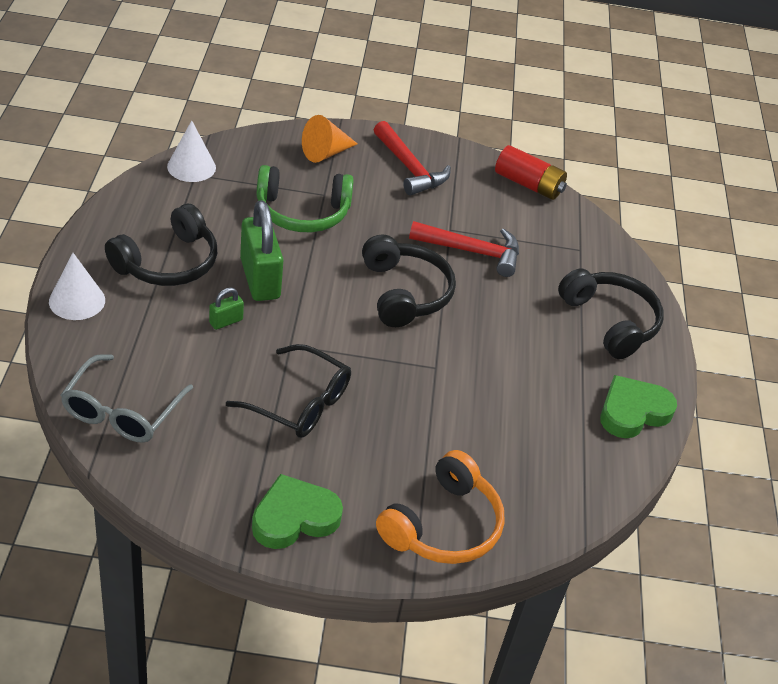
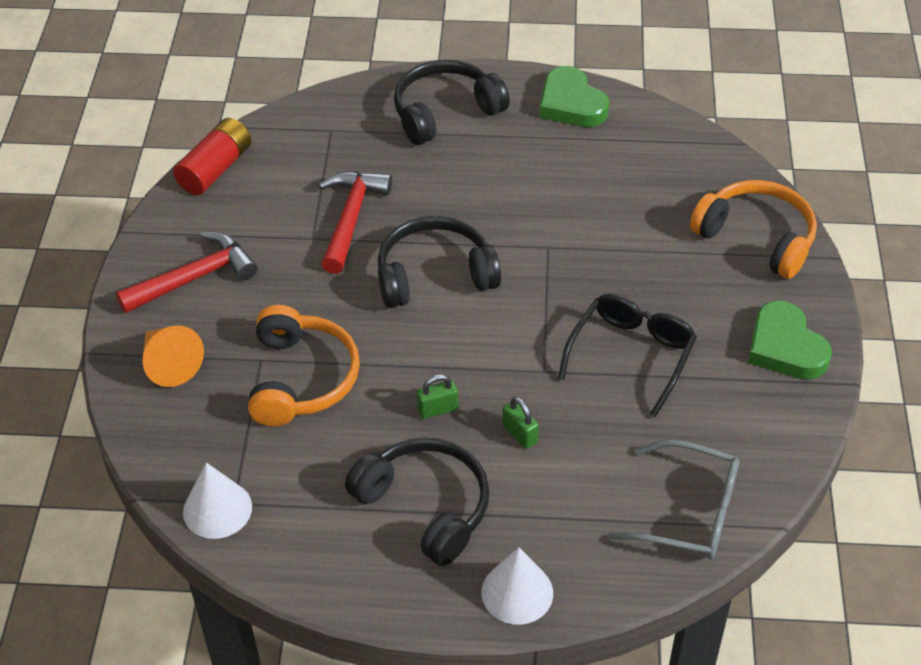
camera: 85 degrees left, 5 degrees up
green padlock [240,200,284,301] -> green padlock [417,374,458,419], size x0.46
green headphones [257,165,354,232] -> orange headphones [248,305,360,426]

